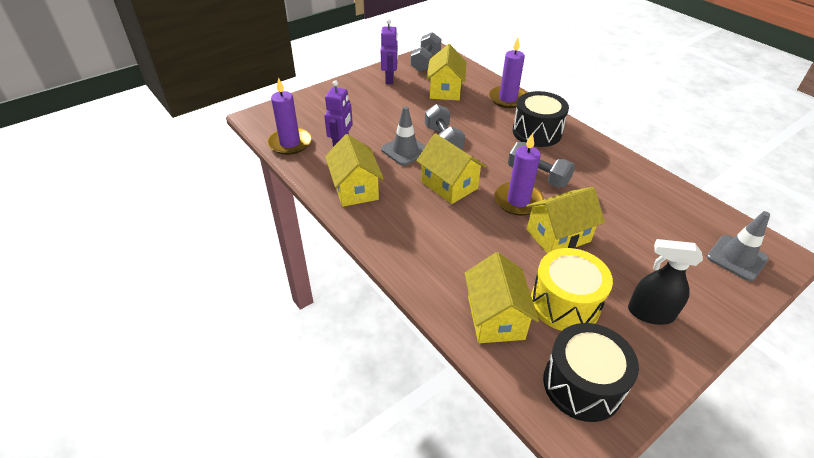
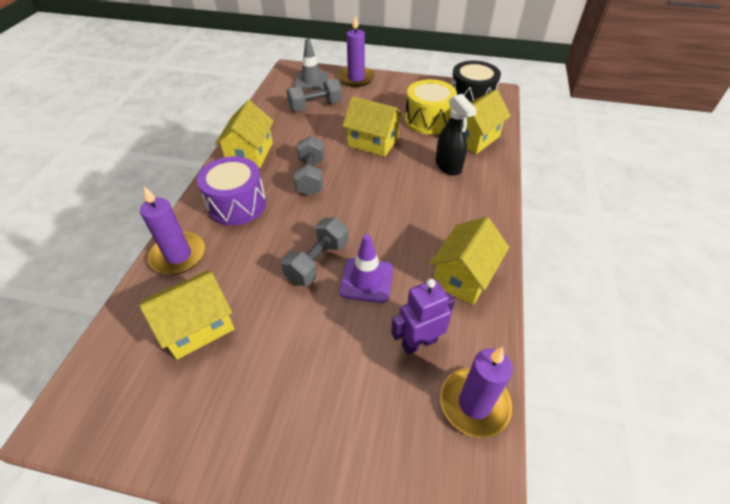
camera: 130 degrees left, 5 degrees up
purple robot [381,19,398,84] -> none
grey traffic cone [381,106,426,166] -> purple traffic cone [339,234,393,303]
grey dumbbell [410,32,441,72] -> grey dumbbell moved to [287,79,343,111]
yellow house [416,133,486,204] -> yellow house moved to [215,100,274,169]
purple candle [494,133,544,216] -> purple candle moved to [338,15,375,87]
black drum [513,91,569,147] -> purple drum [197,156,266,226]
black spray bottle [628,239,703,325] -> black spray bottle moved to [436,94,477,176]

